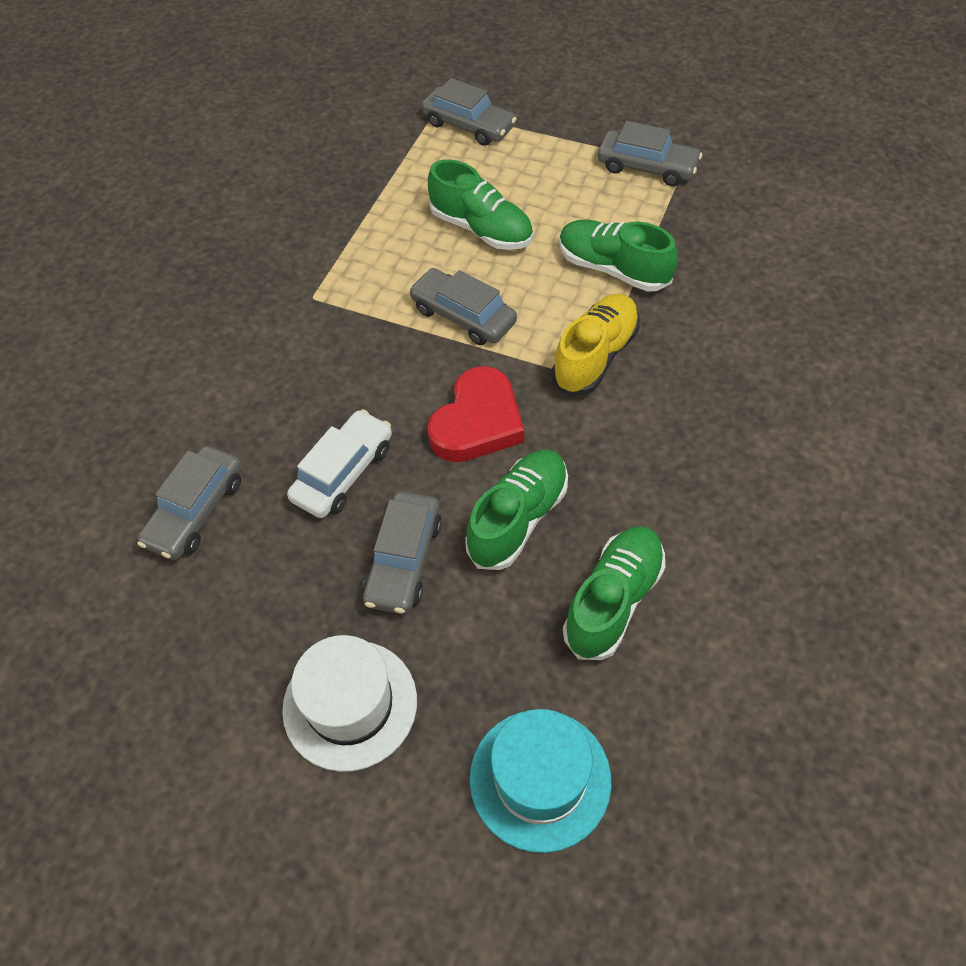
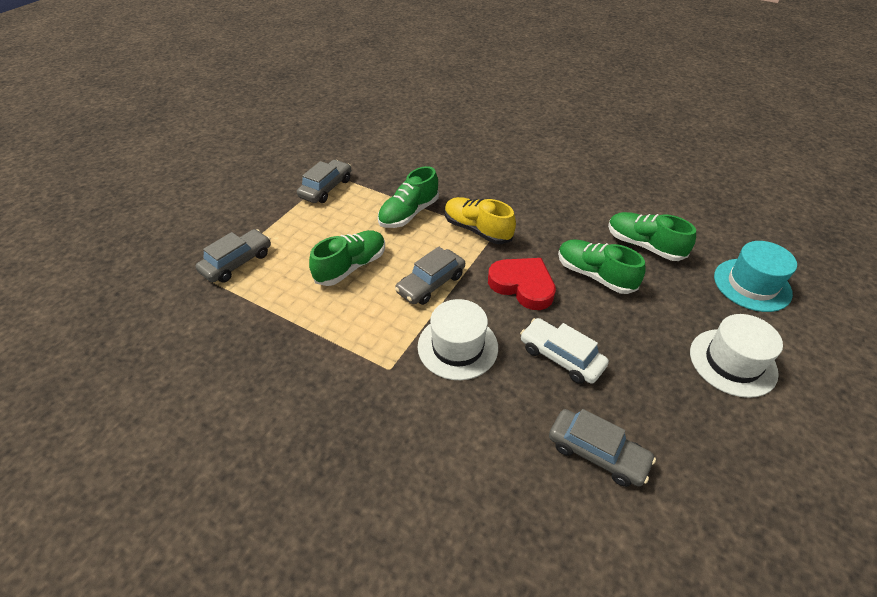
camera: 85 degrees left, 10 degrees down
grey car [363,492,442,614] -> none
none -> white hat [418,299,498,380]

